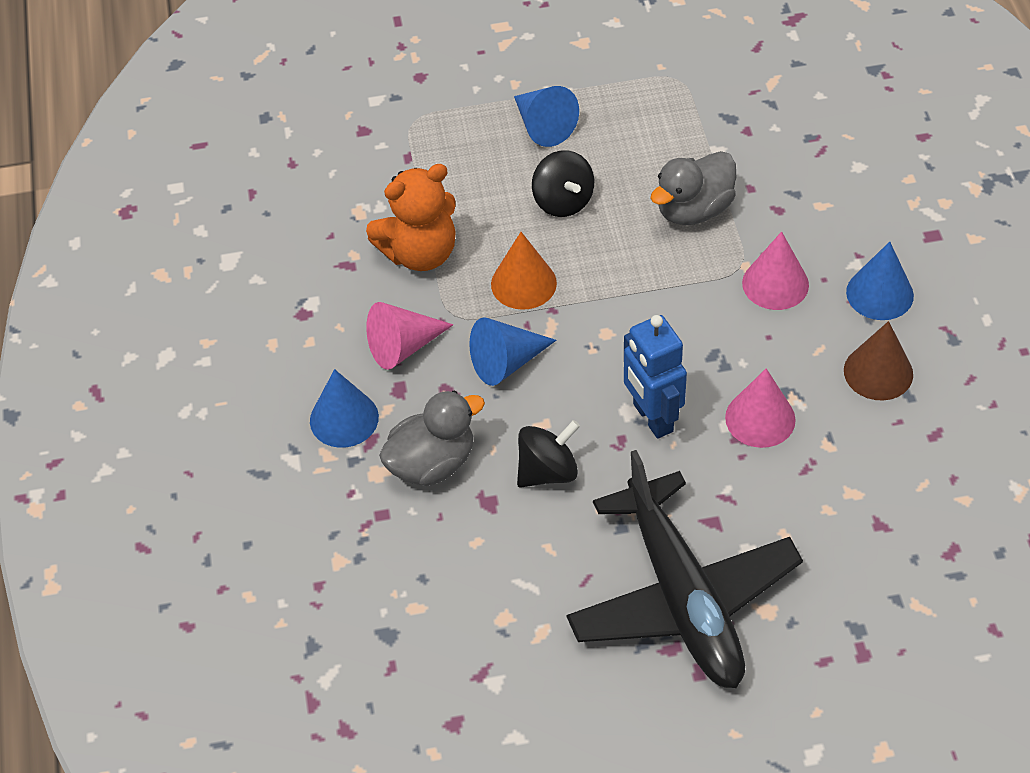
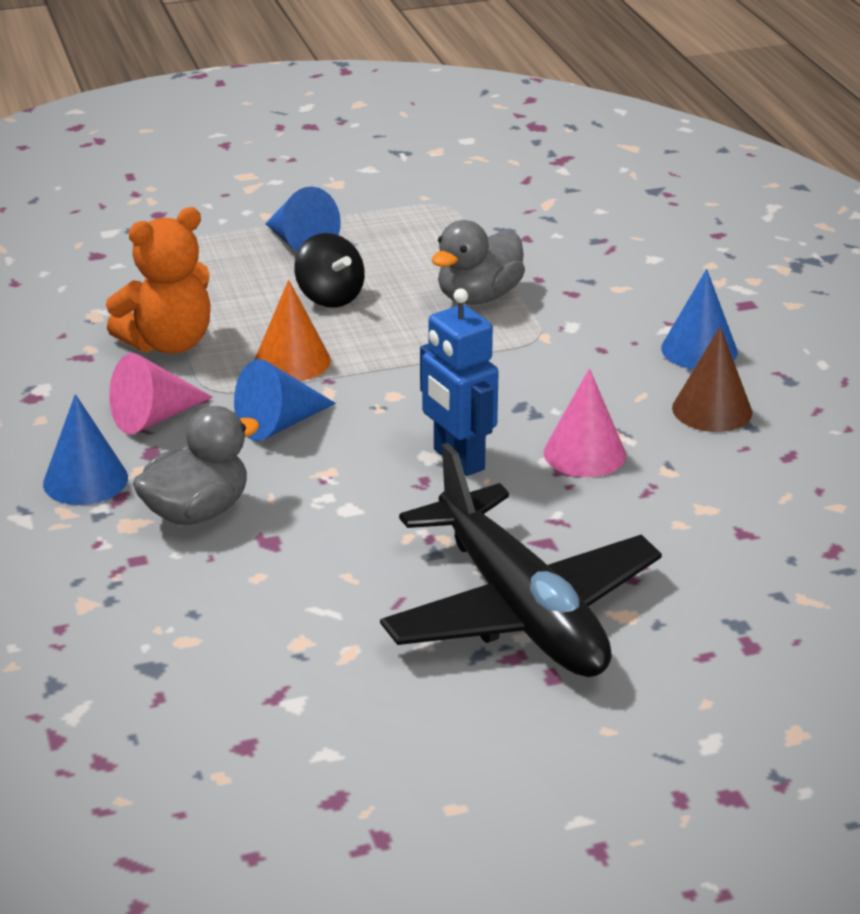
camera: 10 degrees left, 20 degrees down
black spinning top [517,420,580,488] -> none
pink cone [742,231,809,310] -> none

